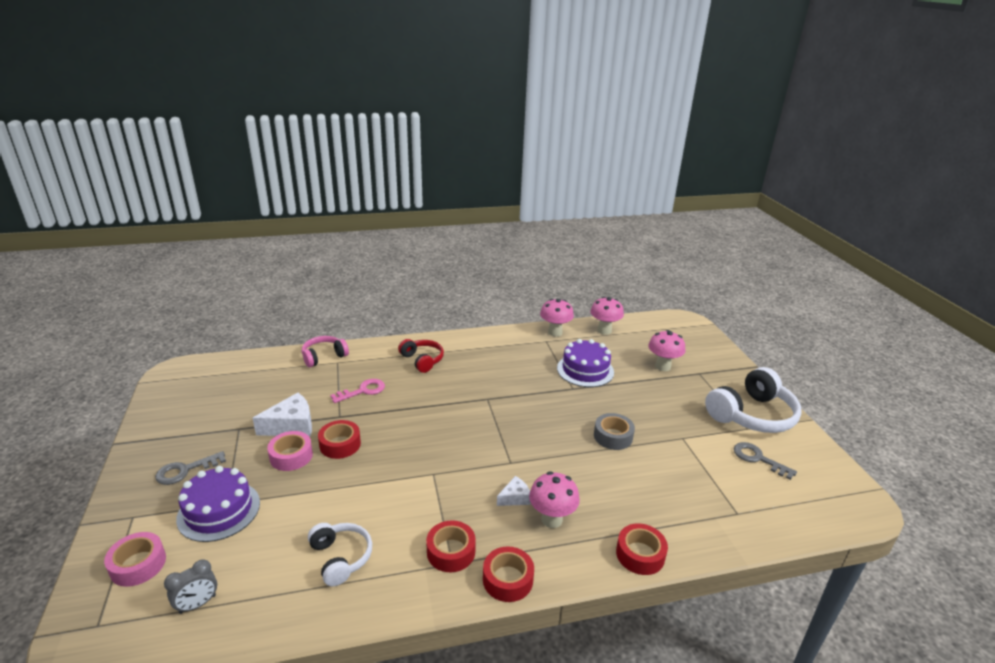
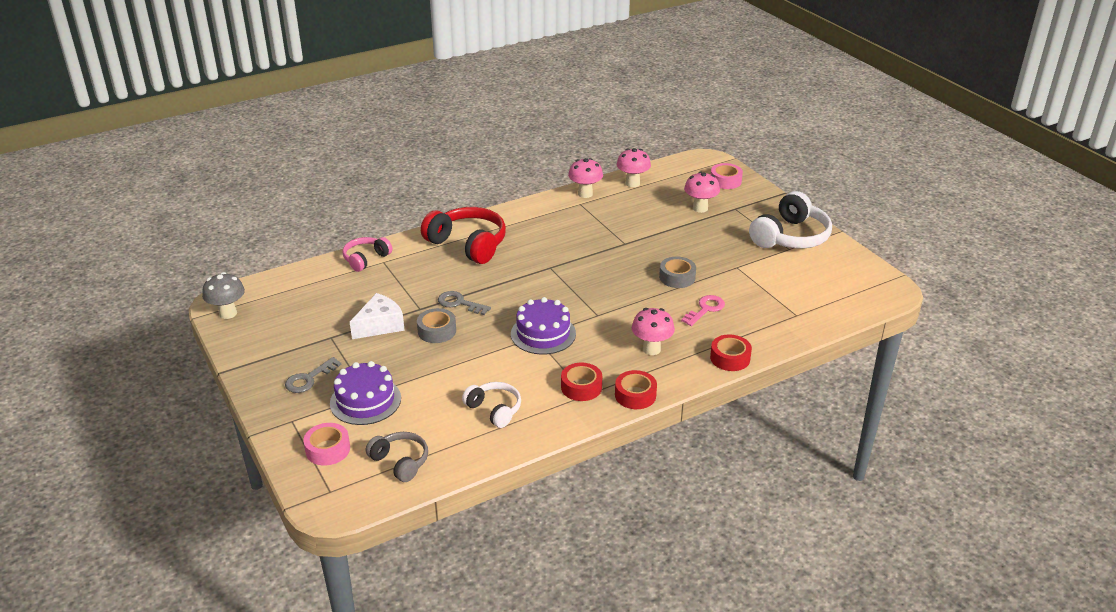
camera: 15 degrees left, 5 degrees up
grey clock [164,559,217,614] -> grey headphones [366,432,428,482]
pink tape [267,431,313,471] -> pink tape moved to [711,163,743,189]
red tape [318,420,361,459] -> grey tape [417,308,456,343]
pink key [330,379,385,403] -> pink key moved to [681,295,725,326]
red headphones [398,339,444,373] -> red headphones [421,207,506,264], size x1.75
white cheese [497,476,531,506] -> none
purple cake [557,339,614,387] -> purple cake moved to [511,297,576,355]
grey key [734,442,797,480] -> grey key moved to [438,291,491,315]
none -> grey mushroom [202,272,245,319]

